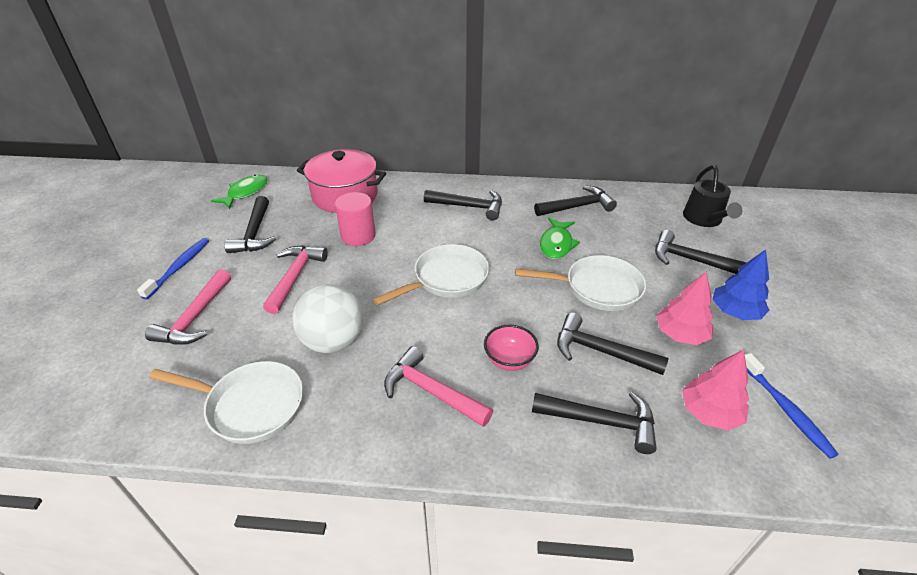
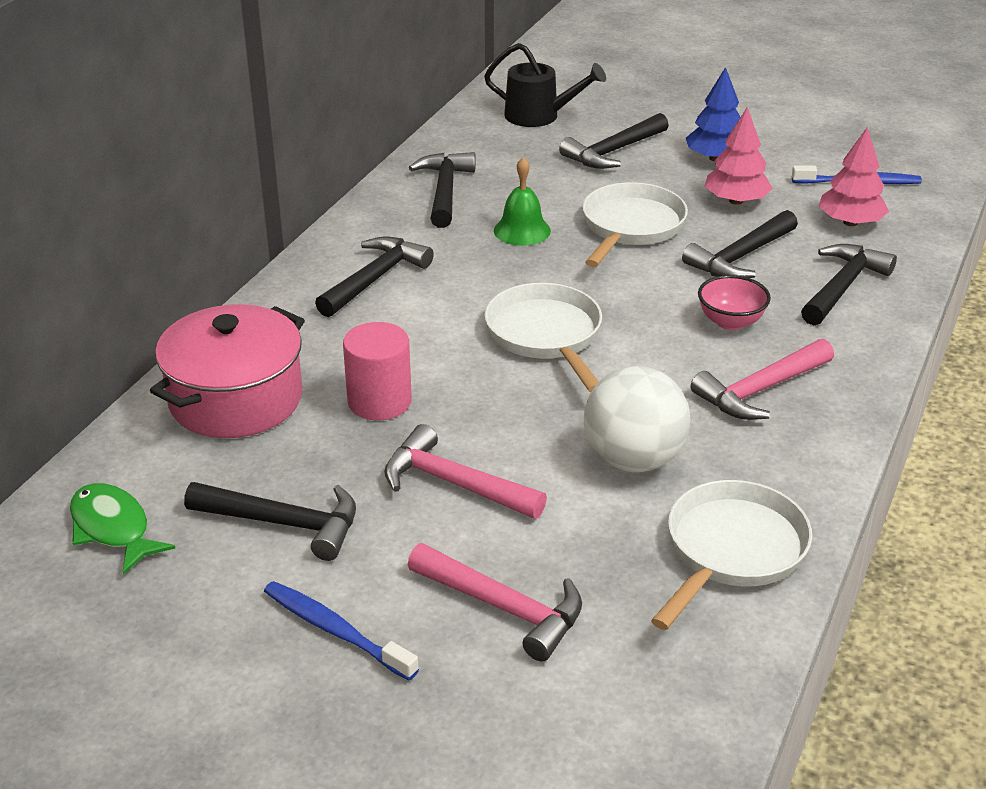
camera: 70 degrees left, 5 degrees down
green fish [540,218,580,259] -> green bell [494,157,551,246]

